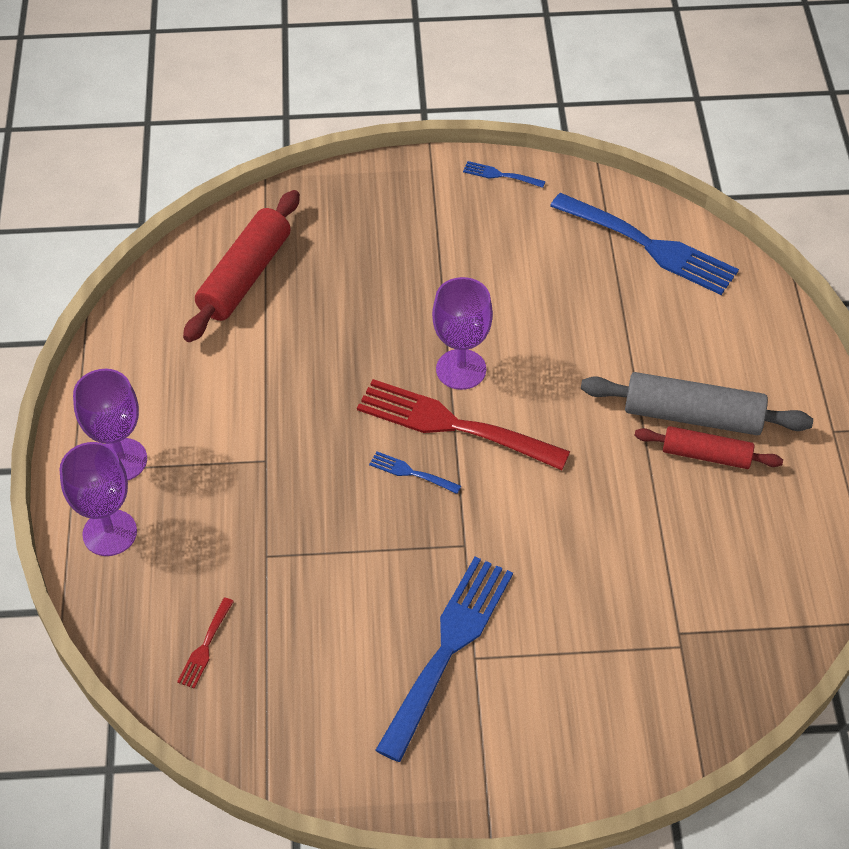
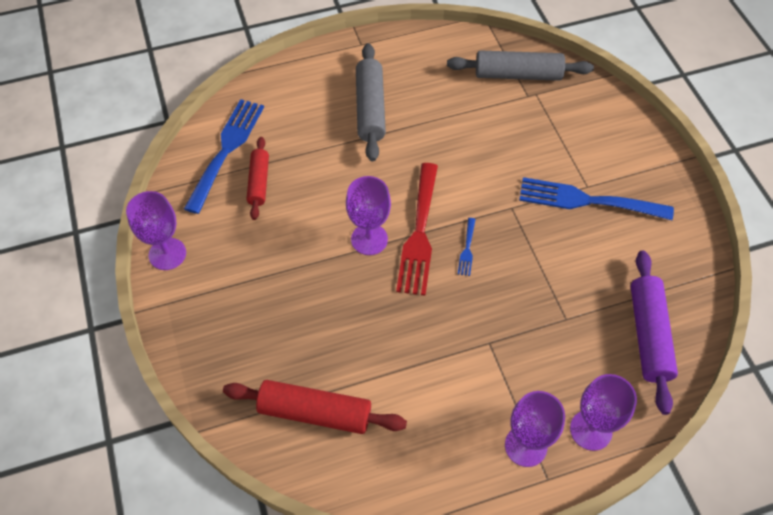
camera: 105 degrees left, 5 degrees up
red fork [177,598,234,689] -> purple rolling pin [631,251,678,415]
blue fork [463,161,546,188] -> purple goblet [126,191,186,270]
red rolling pin [634,426,783,469] -> red rolling pin moved to [247,137,269,220]
none -> grey rolling pin [447,50,594,81]

